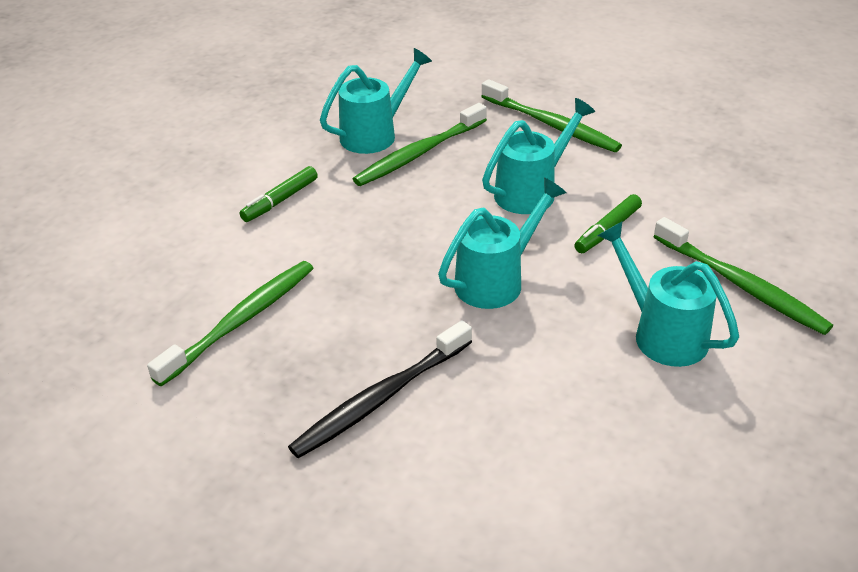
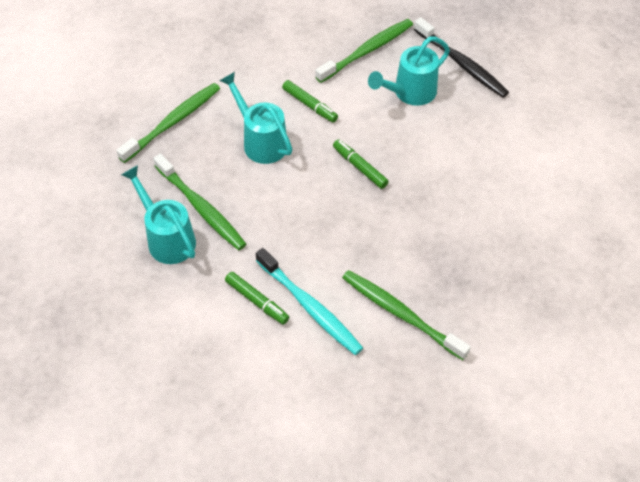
camera: 90 degrees left, 15 degrees up
black toothbrush [288,320,472,459] -> black toothbrush moved to [414,17,509,98]
turquoise watering can [438,177,567,309] -> green marker [333,139,389,189]
none -> turquoise toothbrush [256,248,363,355]

